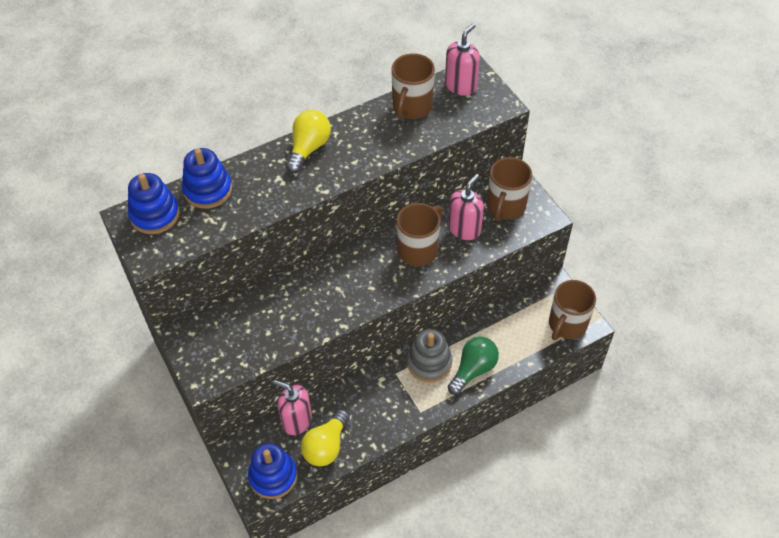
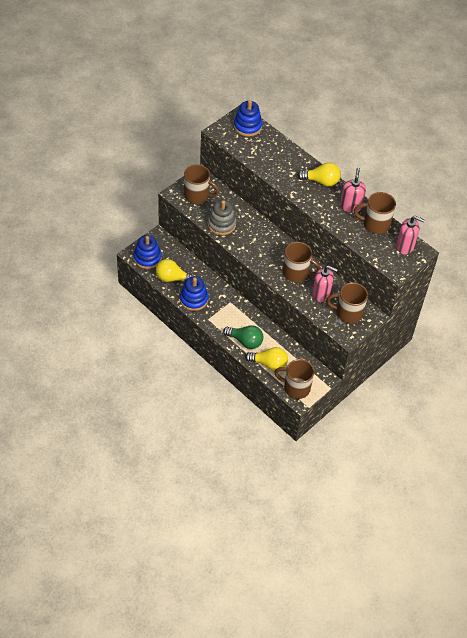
camera: 70 degrees right, 0 degrees up
blue stacking toy [182,148,232,209] -> blue stacking toy moved to [180,276,208,311]
pink soap dispenser [273,380,312,435] -> pink soap dispenser moved to [340,168,366,213]
grey stacking toy [407,329,452,383] -> grey stacking toy moved to [208,200,236,235]
none -> brown mug [184,164,219,204]
none -> yellow light bulb [245,347,288,371]

